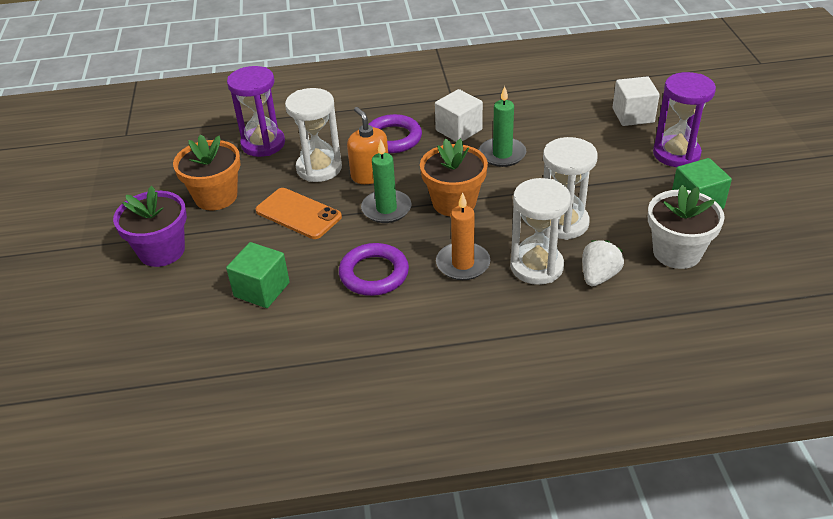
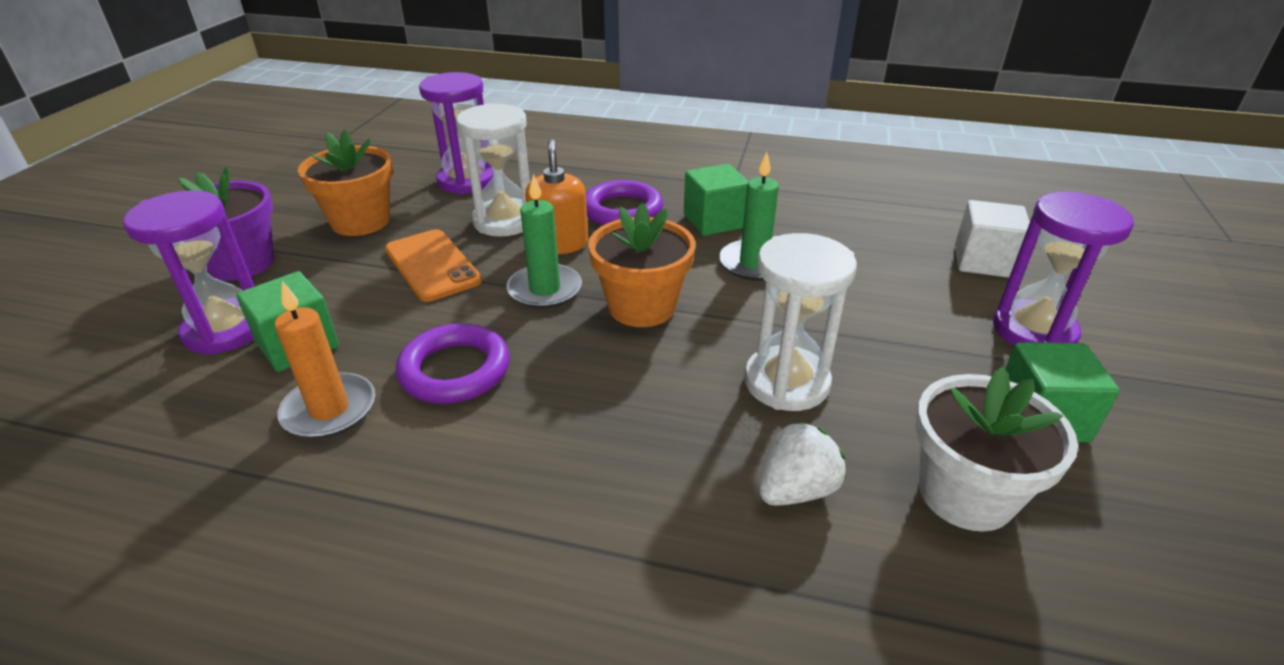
camera: 20 degrees right, 5 degrees down
white cube [435,89,483,142] -> green cube [684,164,749,236]
orange candle [436,192,490,280] -> orange candle moved to [275,281,375,439]
white hourglass [510,178,571,285] -> none
none -> purple hourglass [123,190,255,355]

